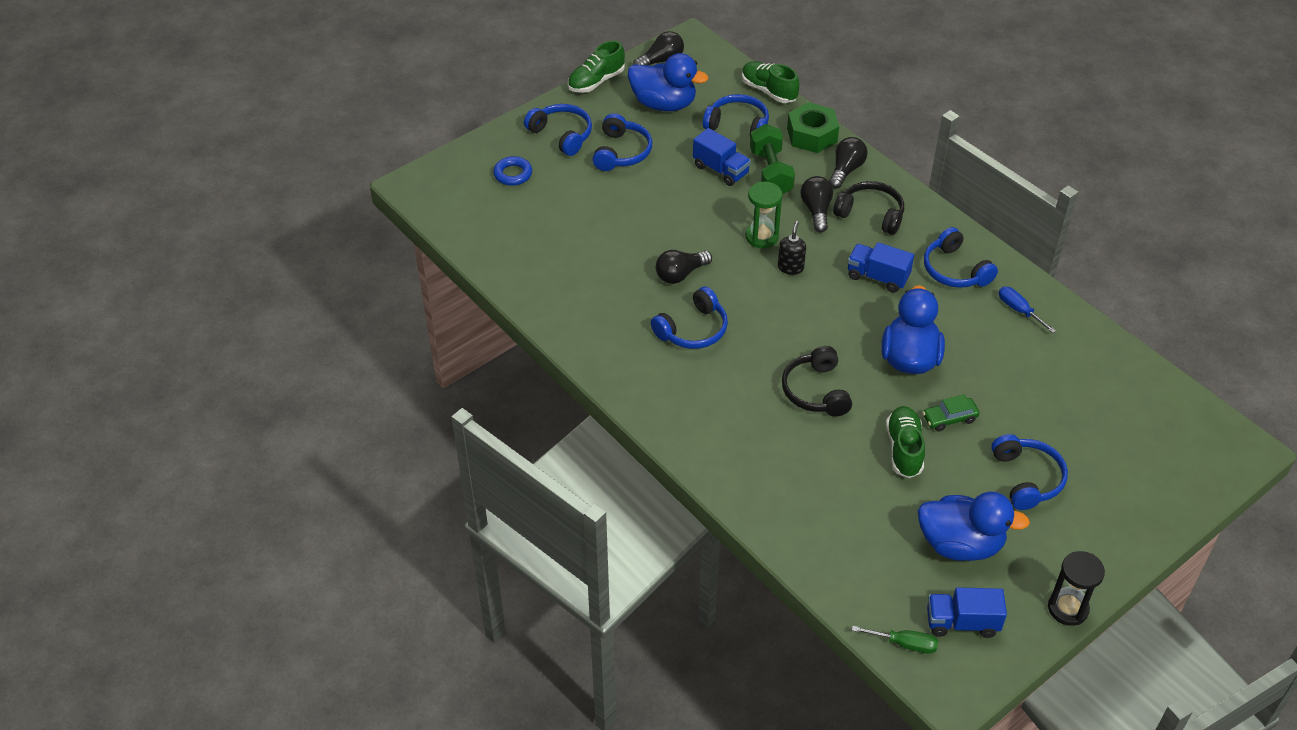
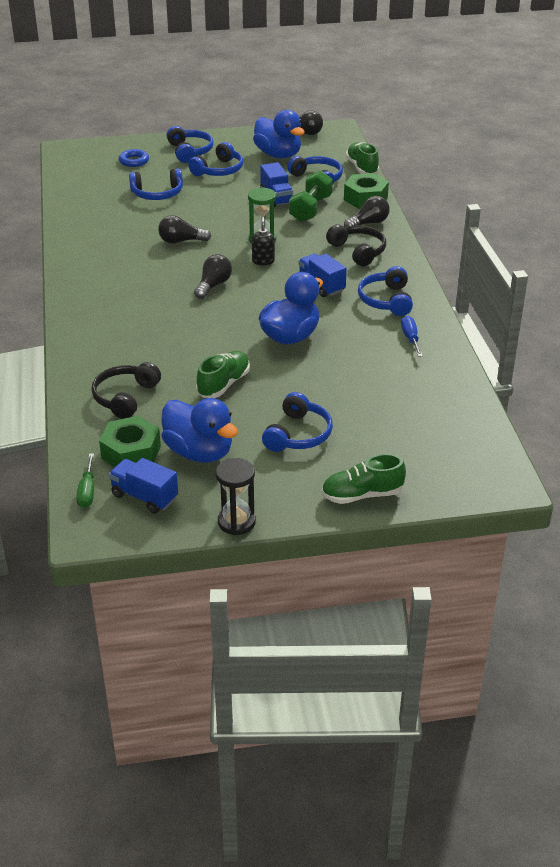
camera: 30 degrees right, 10 degrees down
green shoe [568,40,625,93] -> green shoe moved to [321,454,406,504]
blue headphones [651,287,728,349] -> blue headphones moved to [129,168,183,200]
black soap dispenser [778,221,806,275] -> black soap dispenser turned 45 degrees counterclockwise [252,217,275,265]
black headphones [782,346,852,417] -> black headphones moved to [91,362,161,419]
black light bulb [800,176,833,232] -> black light bulb moved to [194,254,232,299]
green screwdriver [852,626,938,654] -> green screwdriver turned 45 degrees clockwise [76,453,94,508]
green car [923,394,980,432] -> none
none -> green nut [99,416,161,467]

